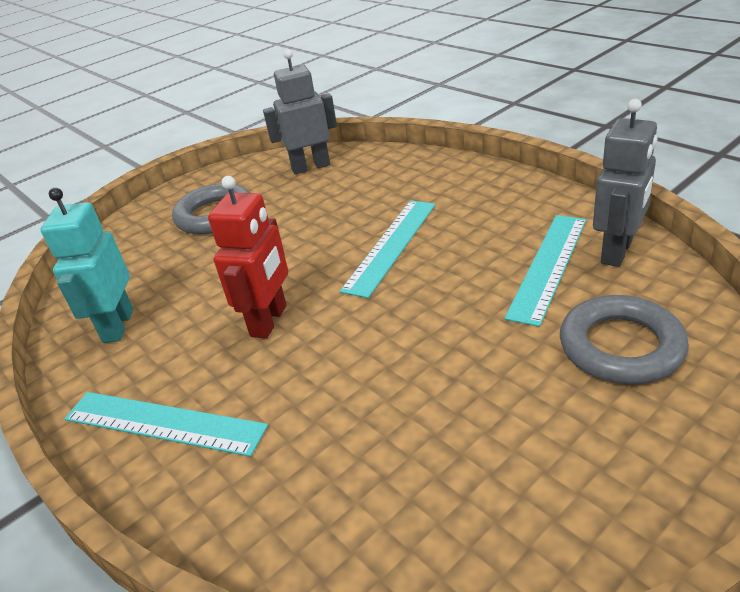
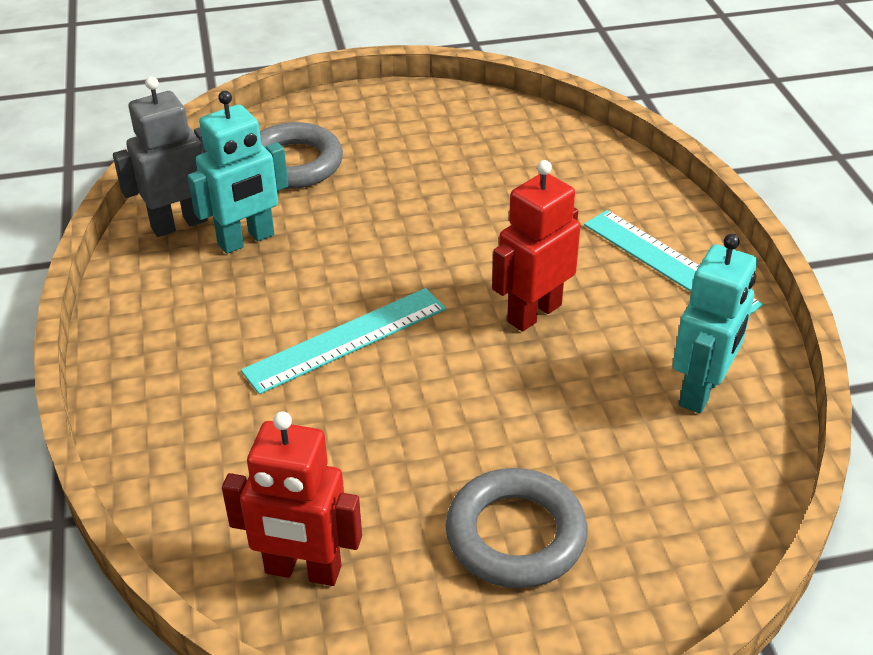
camera: 155 degrees left, 5 degrees up
grey robot [263,49,337,174] -> red robot [222,411,362,586]
turquoise ruler [504,215,586,327] -> turquoise robot [187,91,288,254]

